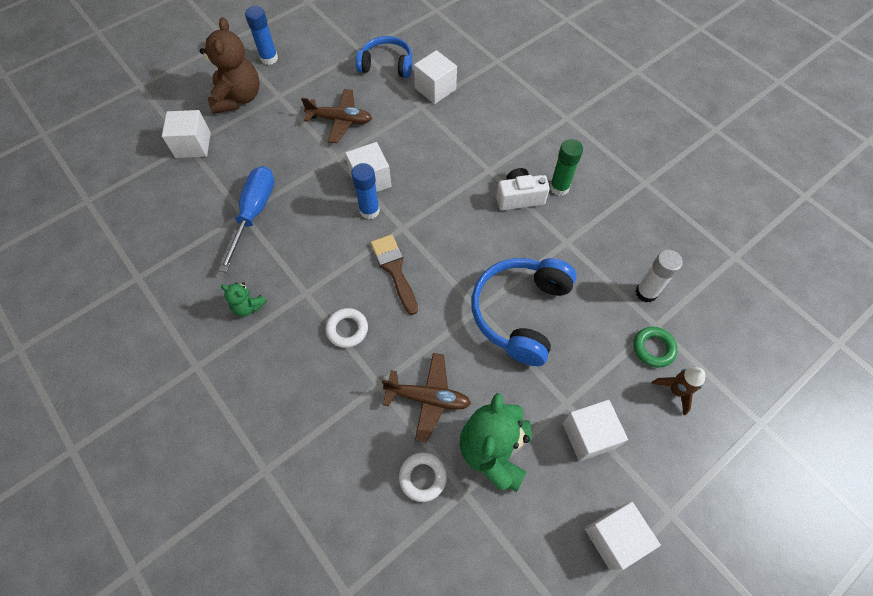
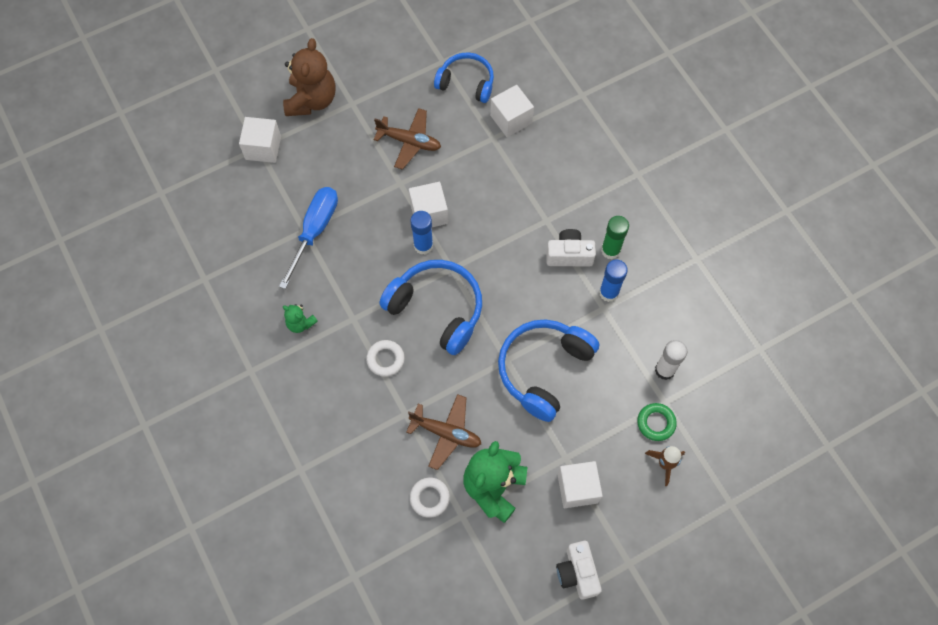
camera: 10 degrees right, 5 degrees up
blue glue stick [245,6,278,65] -> blue glue stick moved to [599,260,628,302]
brown brush [371,234,418,315] -> blue headphones [379,260,482,355]
white cube [585,502,661,570] -> white camera [556,541,602,600]

